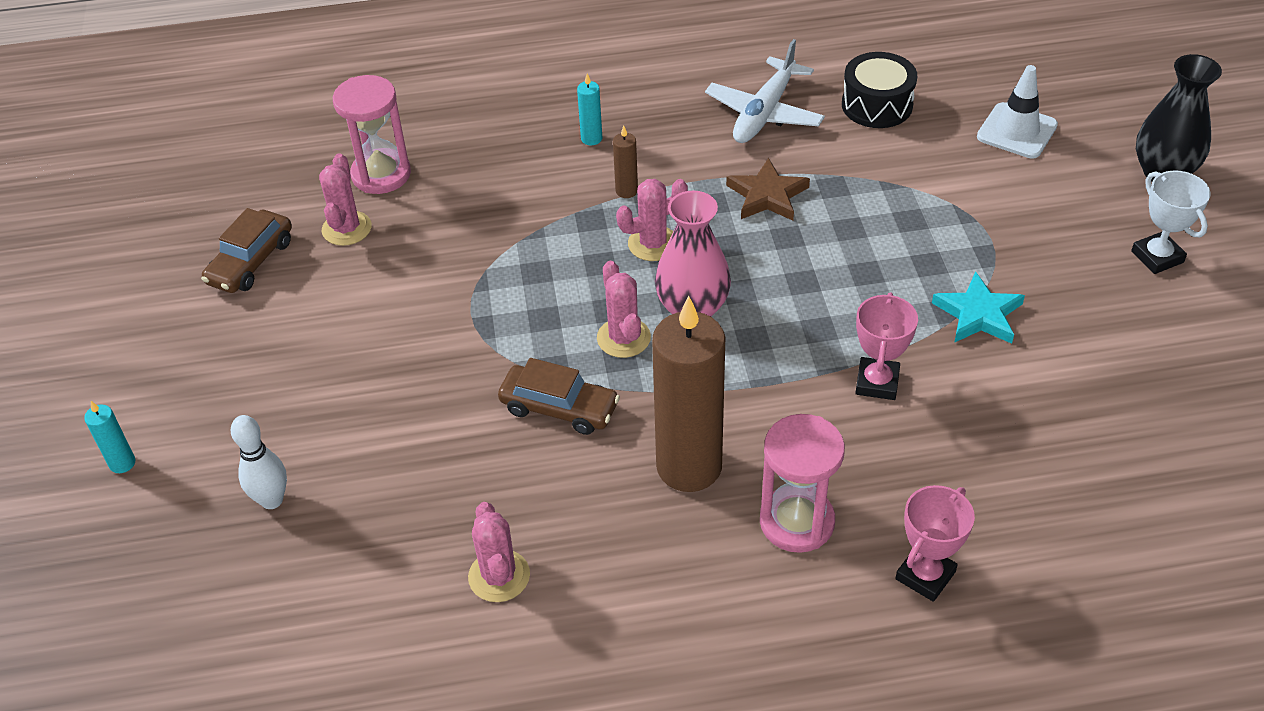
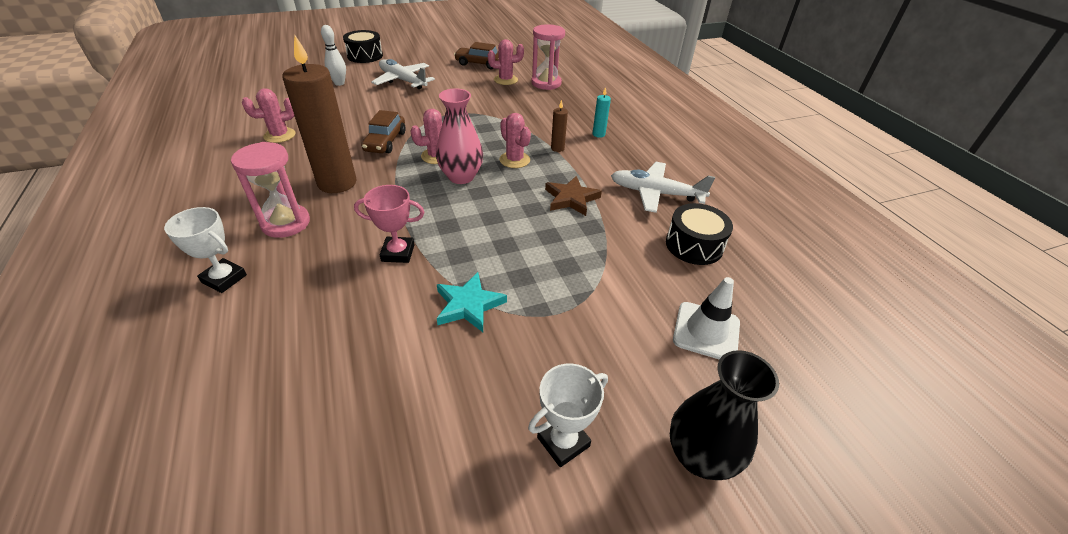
camera: 75 degrees right, 5 degrees down
turquoise candle [84,401,136,473] -> black drum [343,30,383,63]
pink trophy [895,485,975,602] -> white trophy [164,207,247,293]
none -> white plane [371,59,435,89]

